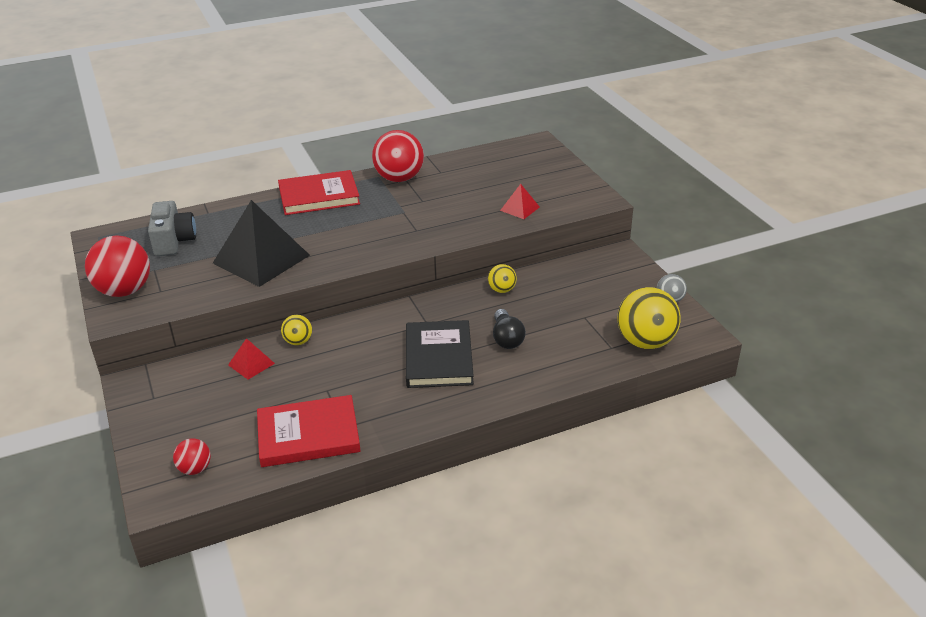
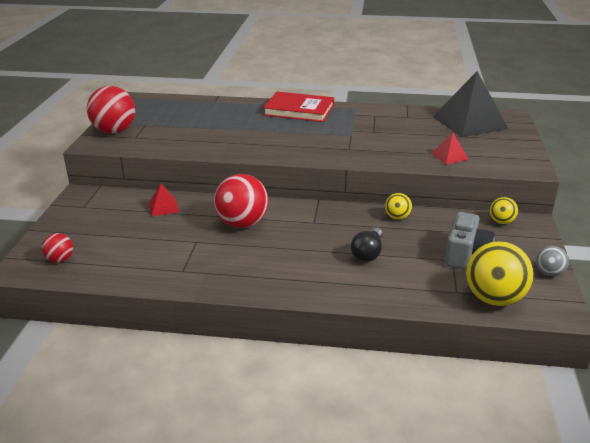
camera: 30 degrees right, 5 degrees down
grey camera [148,201,196,256] -> grey camera moved to [445,212,495,269]
black pyramid [213,200,310,287] -> black pyramid moved to [433,71,508,137]
red book [257,395,360,467] -> none
yellow ball [281,315,312,345] -> yellow ball moved to [490,197,518,224]
red ball [372,130,424,182] -> red ball moved to [214,174,269,228]
black book [406,320,474,388] -> none

